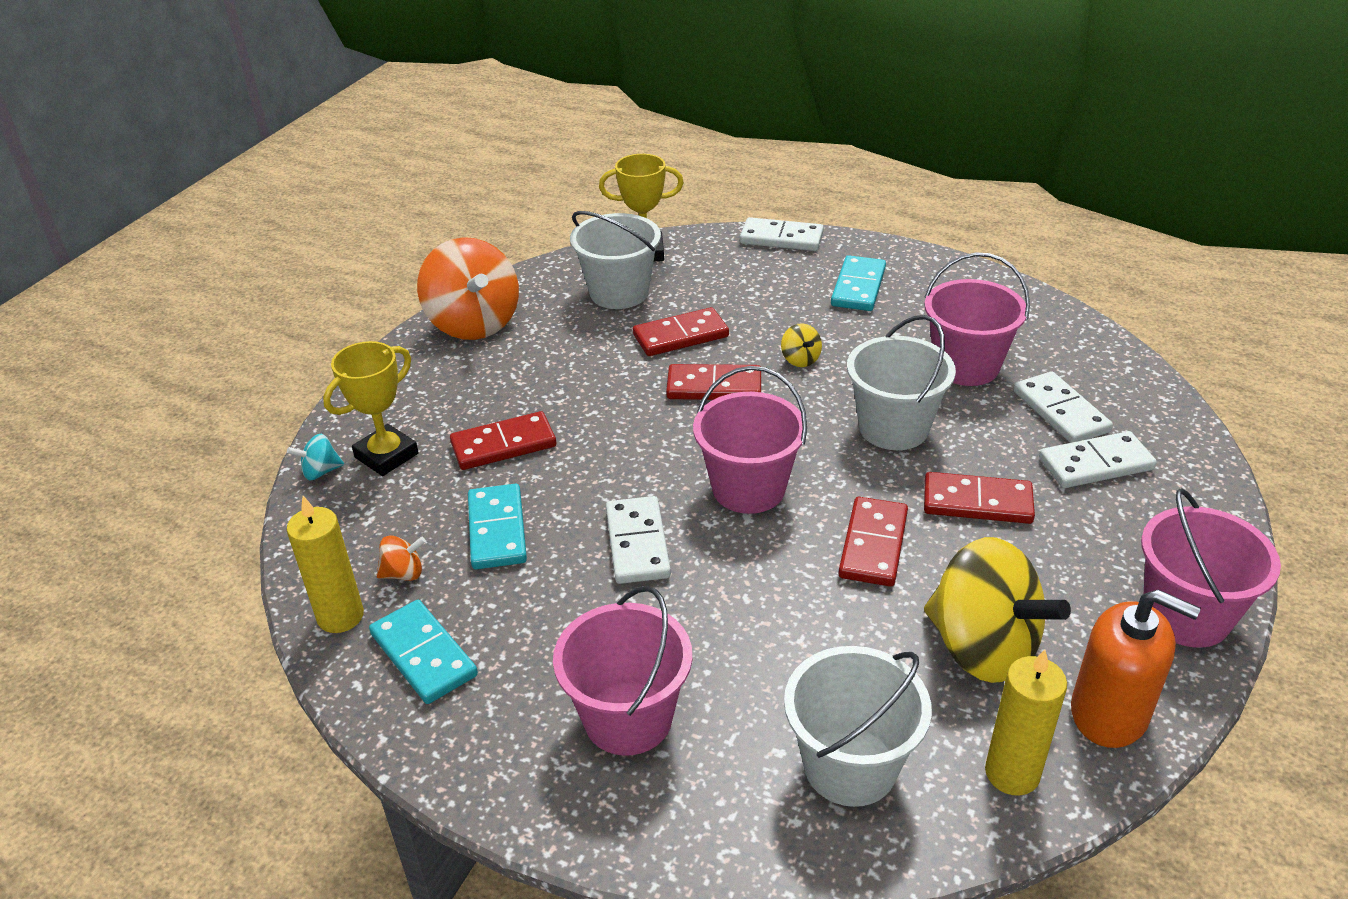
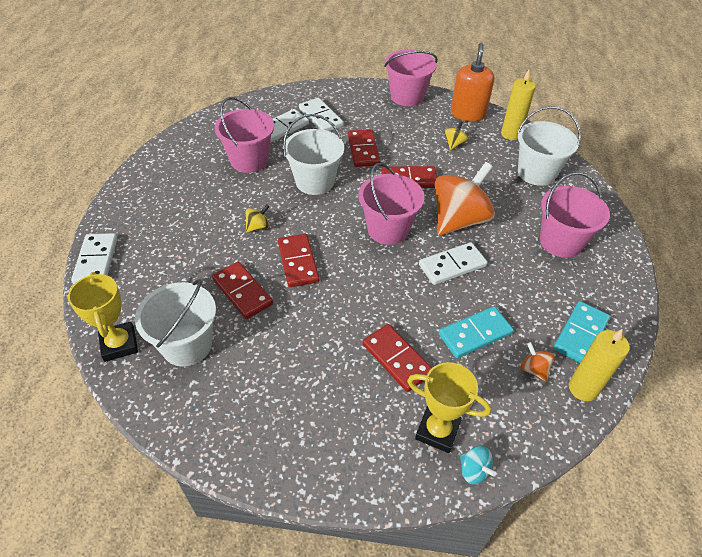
camera: 110 degrees left, 10 degrees up
orange spinning top [417,237,519,340] -> orange spinning top moved to [435,162,495,235]
turquoise domino [831,255,886,311] -> none
yellow spinning top [924,537,1071,683] -> yellow spinning top [444,121,468,150], size x0.41

